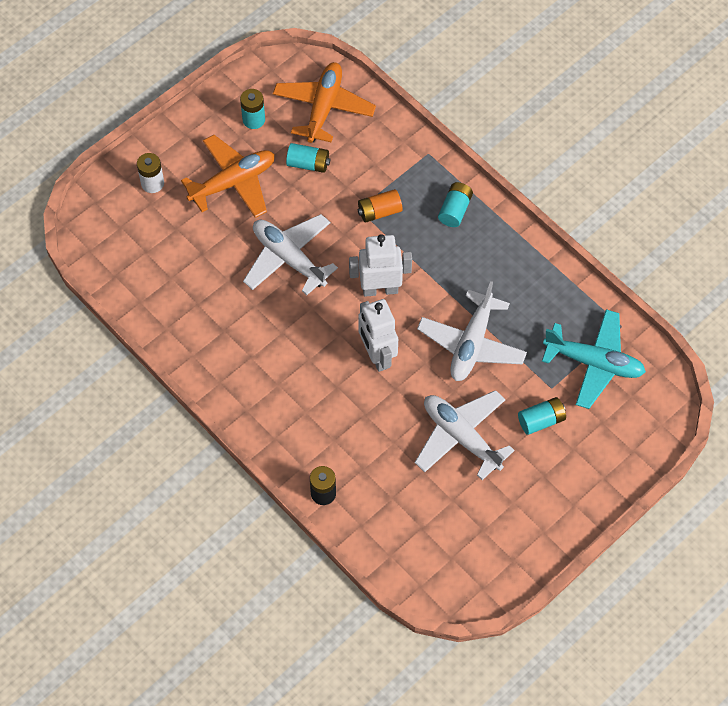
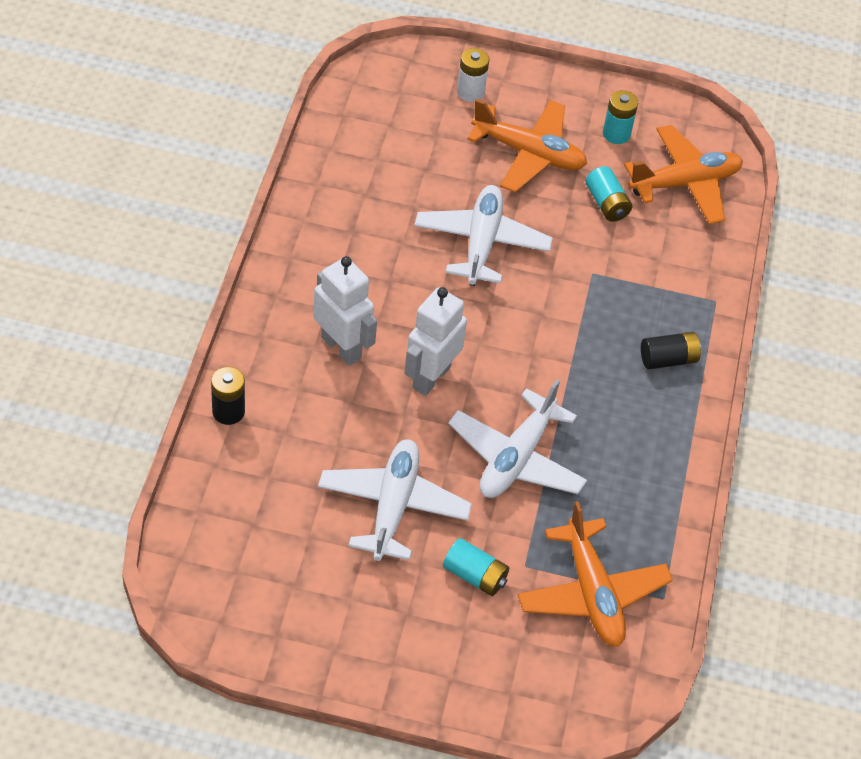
camera: 50 degrees right, 10 degrees down
white robot [349,234,412,297] -> white robot moved to [313,256,377,366]
orange battery [358,189,403,223] -> none
white plane [417,281,527,381] -> white plane turned 45 degrees counterclockwise [448,379,587,498]
turquoise battery [438,182,473,227] -> black battery [641,332,701,370]
turquoise plane [542,309,646,409] -> orange plane [518,501,673,647]

